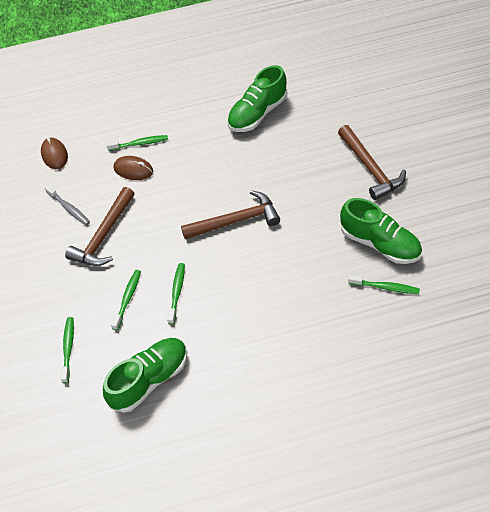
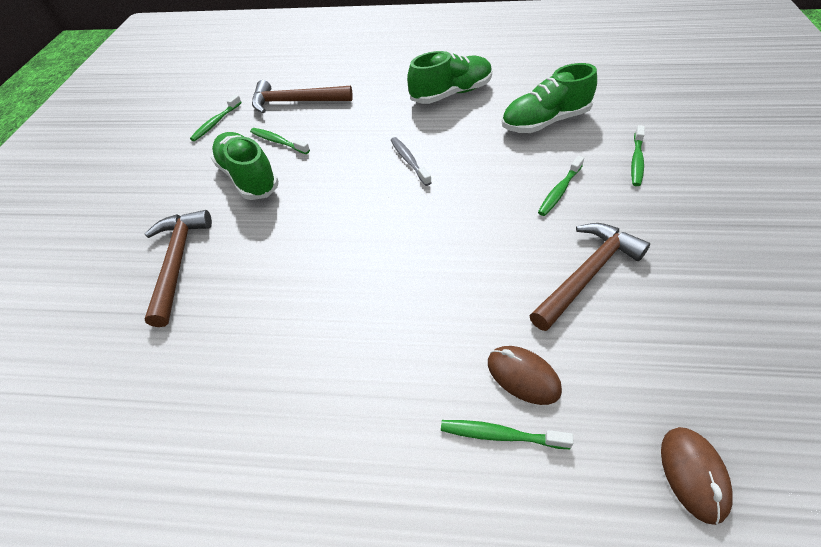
camera: 160 degrees left, 5 degrees down
grey toothbrush [44,185,90,226] -> grey toothbrush moved to [391,137,432,186]
green toothbrush [167,263,185,324] -> green toothbrush moved to [190,95,242,141]
brown hammer [181,190,280,239] -> brown hammer moved to [252,80,353,113]
green shoe [227,65,287,132] -> green shoe moved to [407,51,492,104]

